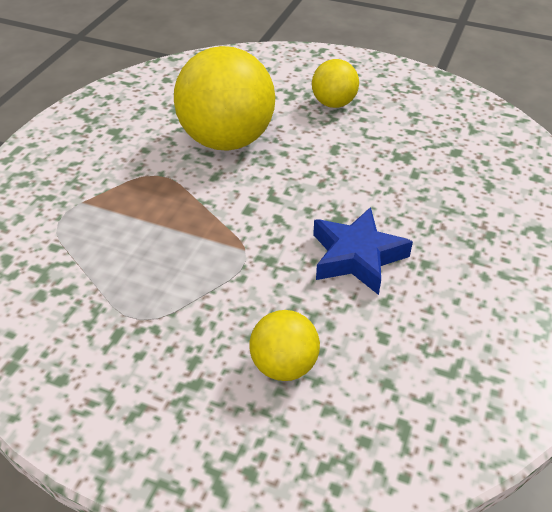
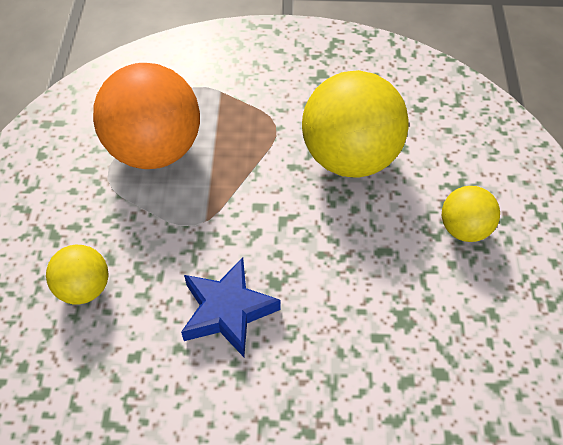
camera: 70 degrees right, 10 degrees up
none -> orange ball [93,63,200,169]

